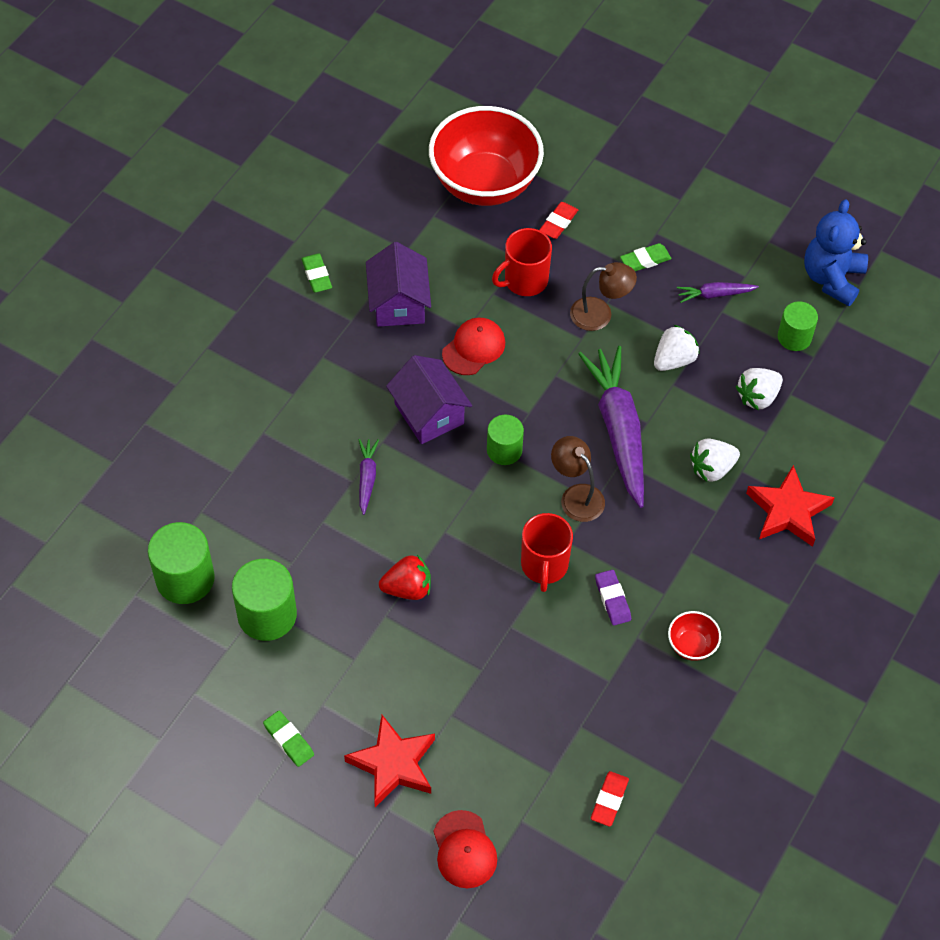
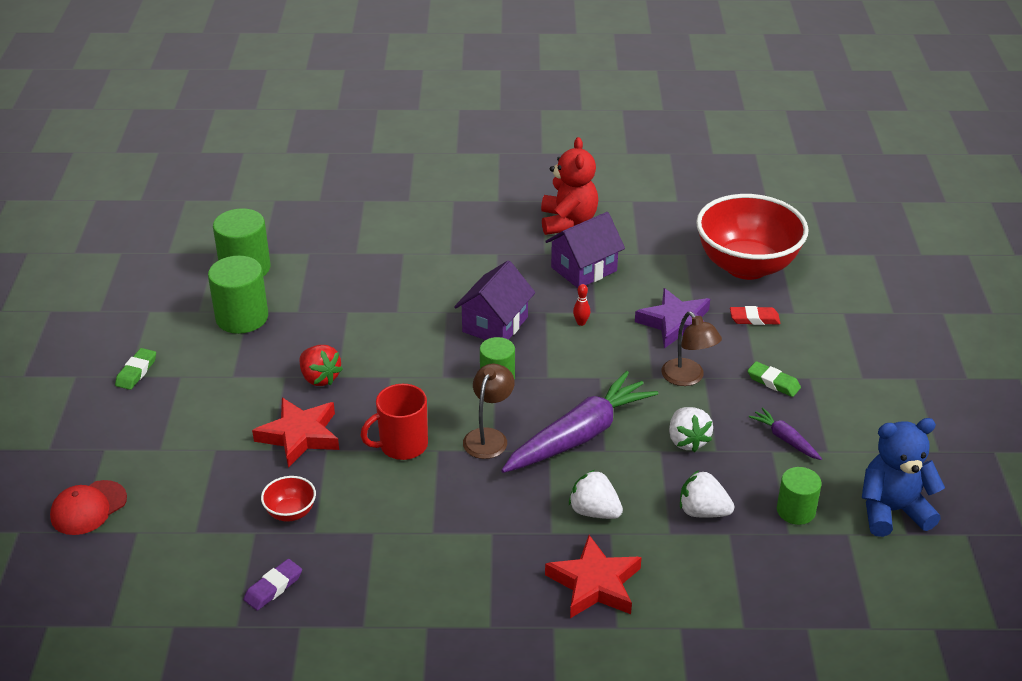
camera: 60 degrees right, 20 degrees down
green eraser [301,254,332,293] -> red teddy bear [541,137,598,235]
red star [344,715,435,807] -> red star moved to [252,398,339,468]
purple carrot [358,439,379,515] -> none
red cap [442,318,505,375] -> red bowling pin [573,284,590,326]
red mug [492,228,552,296] -> purple star [635,288,710,348]
red eraser [591,771,629,827] -> none
purple eraser [595,570,631,626] -> purple eraser moved to [243,559,302,611]
white strawberry [654,325,700,371] -> white strawberry turned 60 degrees clockwise [669,407,713,452]
red bowl [668,611,721,661] -> red bowl moved to [261,476,316,522]

